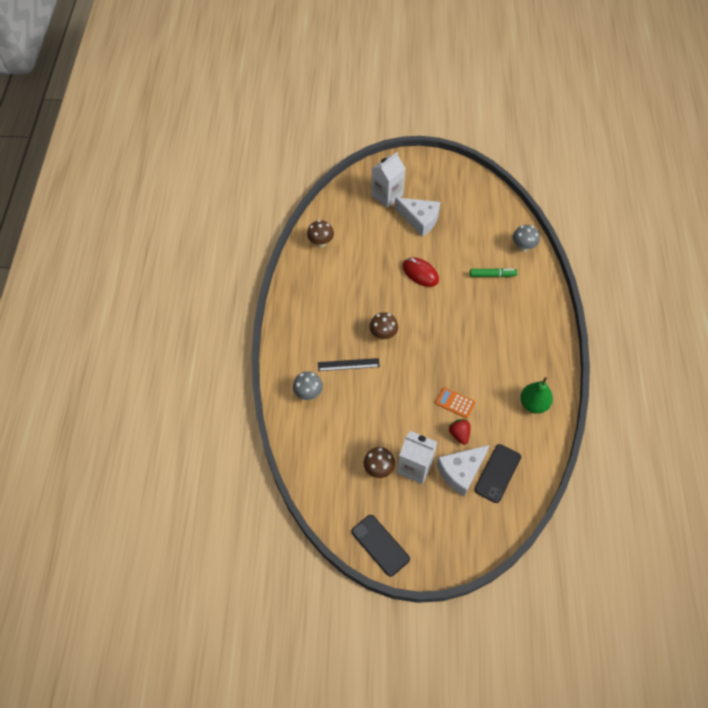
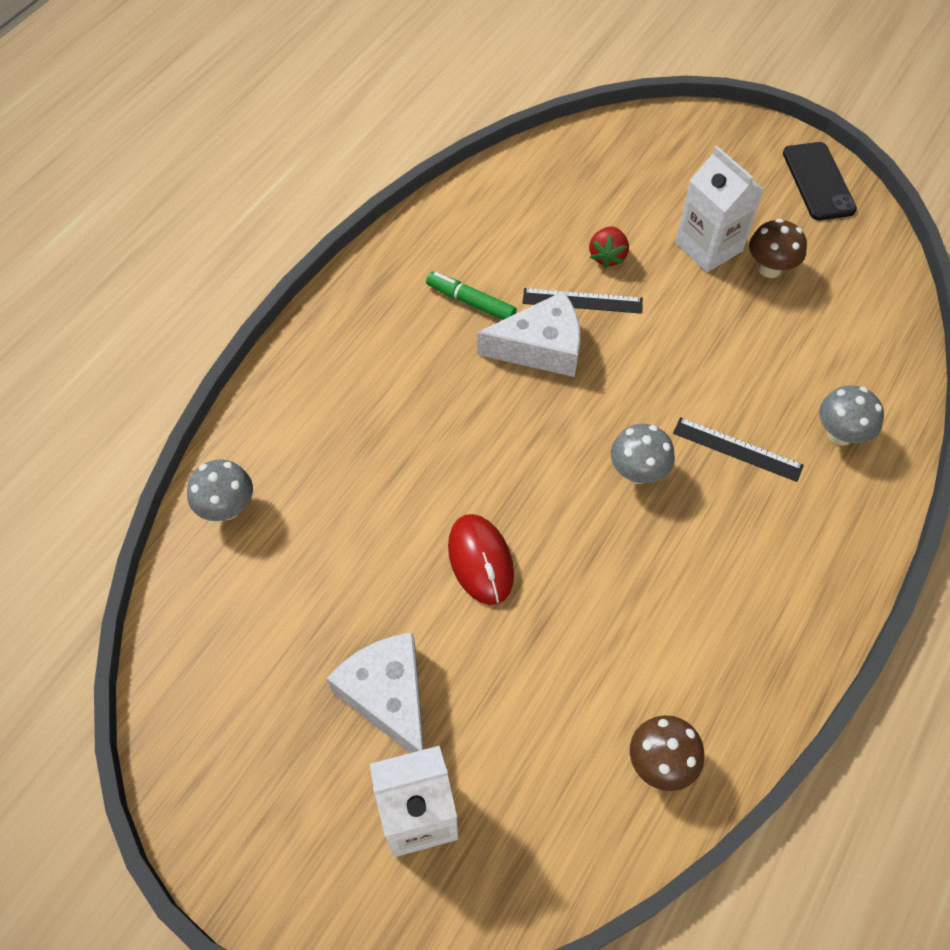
camera: 150 degrees left, 0 degrees up
brown mushroom [370,312,398,340] -> grey mushroom [611,424,675,484]
orange calculator [436,387,475,418] -> black ruler [523,288,643,314]
white cheese [436,445,490,496] -> white cheese moved to [477,291,580,377]
green marker [470,268,517,277] -> green marker moved to [426,272,517,320]
black phone [474,444,521,503] -> none
green pear [520,377,553,414] -> none

